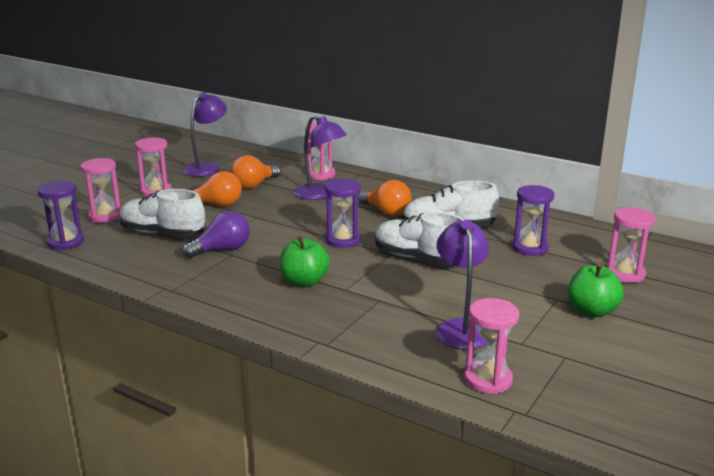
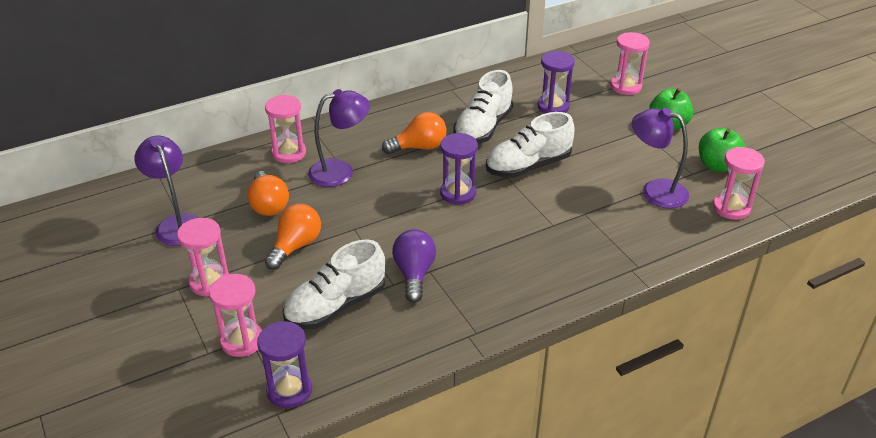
camera: 60 degrees left, 15 degrees up
green apple [280,236,330,287] -> green apple moved to [699,128,745,172]

